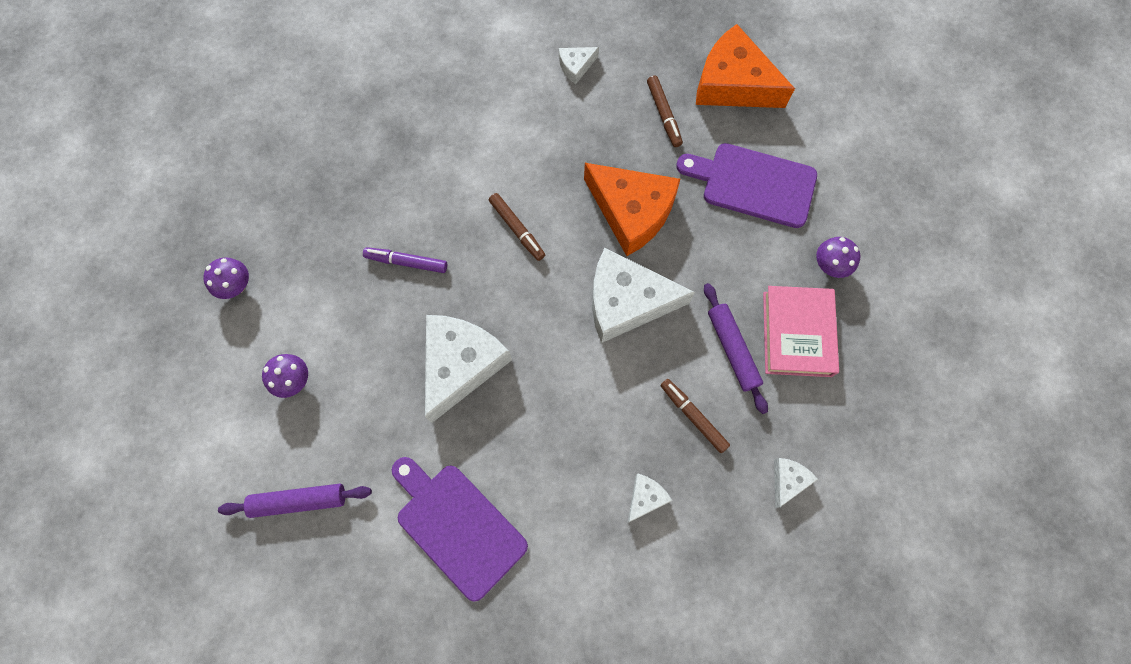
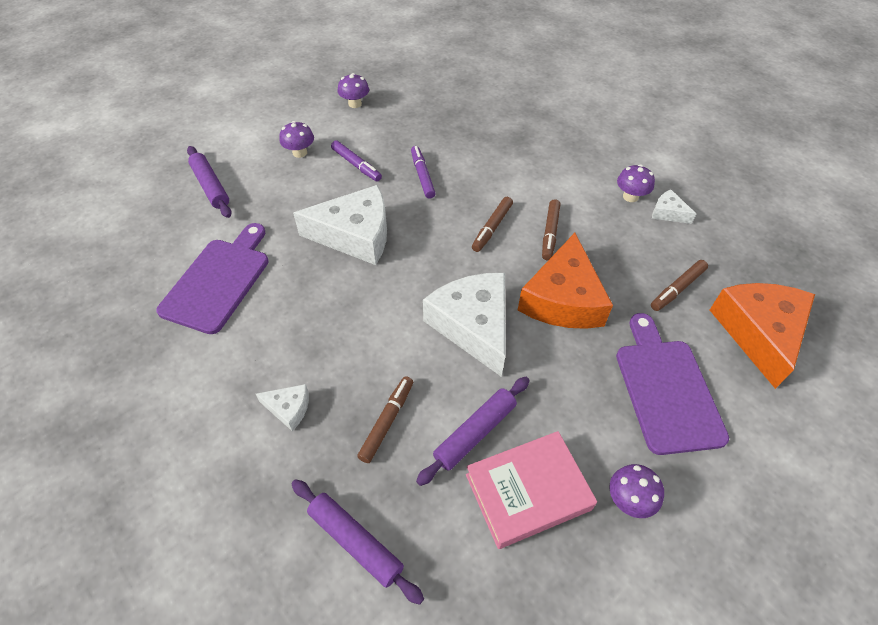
camera: 65 degrees right, 20 degrees down
white cheese [774,458,818,508] -> purple rolling pin [292,479,424,605]
none -> purple marker [331,140,382,182]
none -> brown marker [542,199,560,260]
none -> purple mushroom [617,165,655,202]

